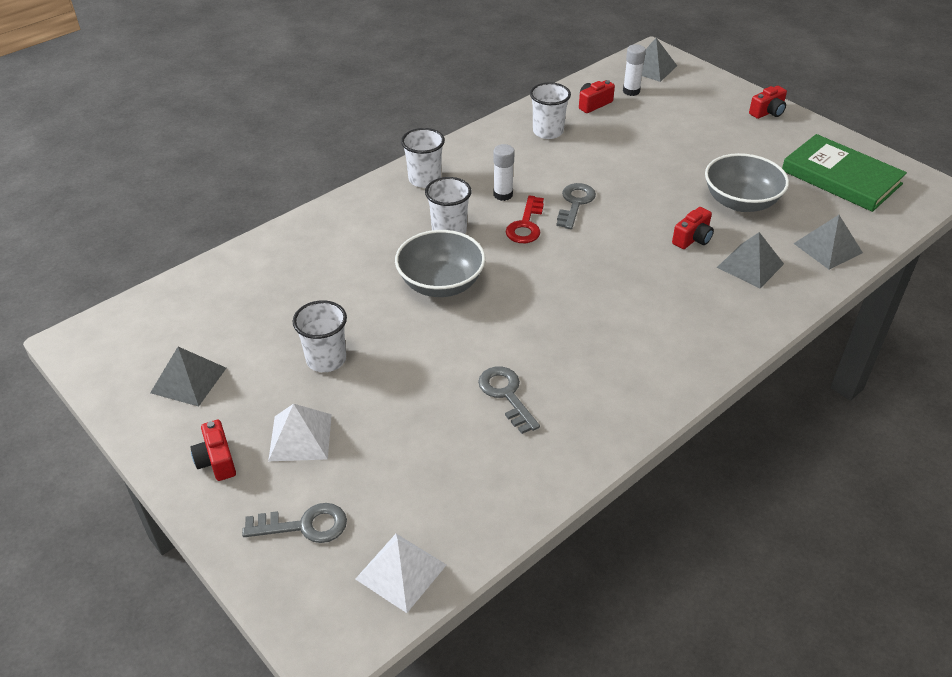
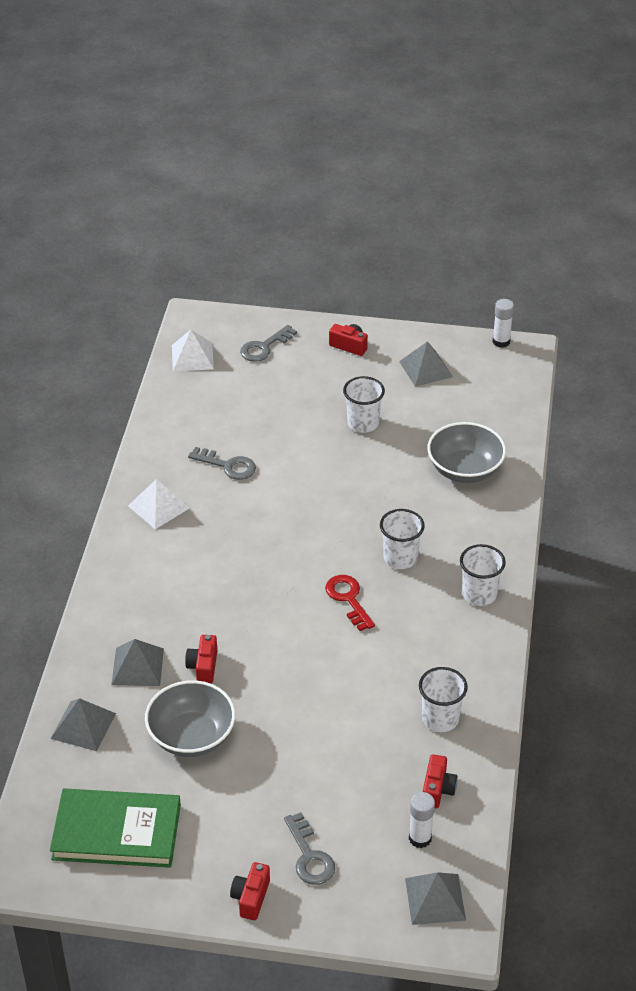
camera: 140 degrees right, 0 degrees up
white pyramid [268,404,332,461] -> white pyramid moved to [128,479,190,529]
grey bowl [395,230,486,297] -> grey bowl moved to [427,422,506,483]
white glue stick [493,144,515,201] -> white glue stick moved to [492,299,514,348]
grey key [556,183,596,229] -> grey key moved to [284,812,335,885]

